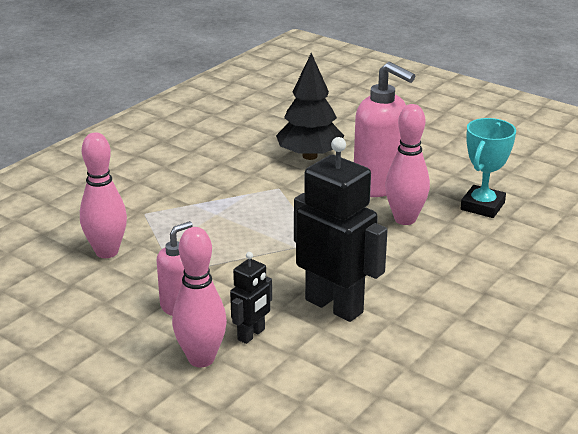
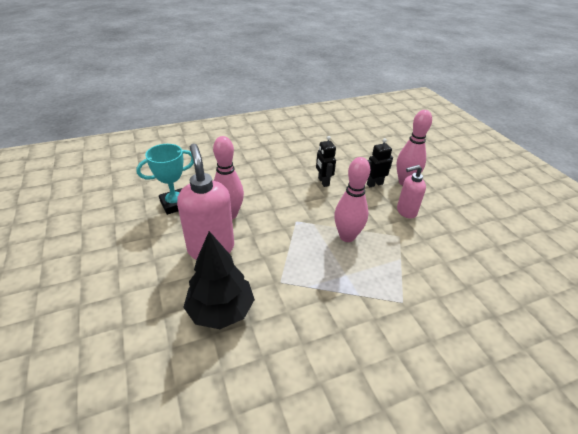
camera: 150 degrees left, 10 degrees up
pink bowling pin [80,132,127,258] -> pink bowling pin moved to [334,157,370,242]
black robot [294,137,388,322] -> black robot [316,136,336,187], size x0.50

